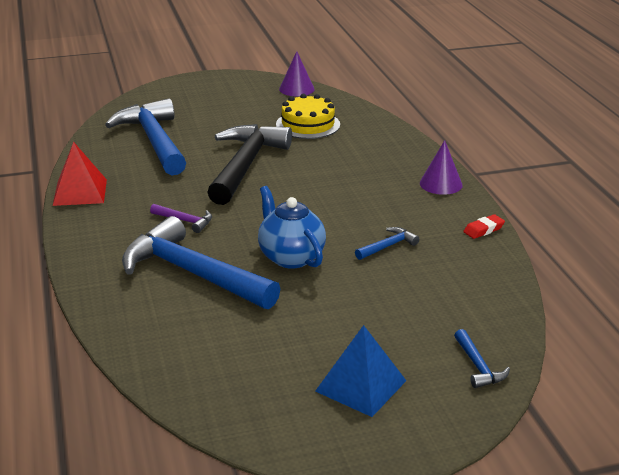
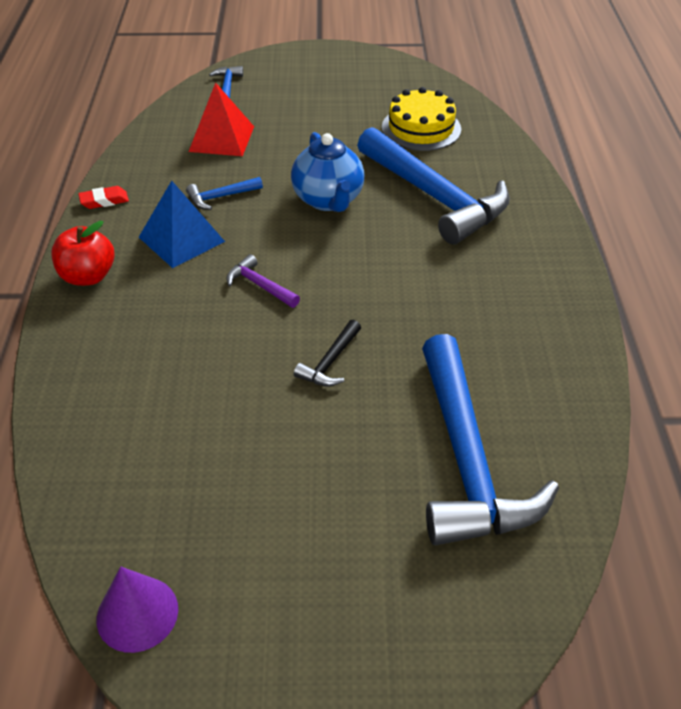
camera: 165 degrees left, 15 degrees up
red pyramid [53,142,107,206] -> red pyramid moved to [189,82,254,156]
purple hammer [150,204,212,233] -> purple hammer moved to [226,254,300,308]
black hammer [207,124,292,205] -> black hammer [294,320,361,386], size x0.41
yellow cake [276,94,340,139] -> yellow cake moved to [382,87,461,151]
blue pyramid [315,325,407,417] -> blue pyramid moved to [139,181,225,268]
purple cone [420,140,463,195] -> red apple [51,221,114,286]

